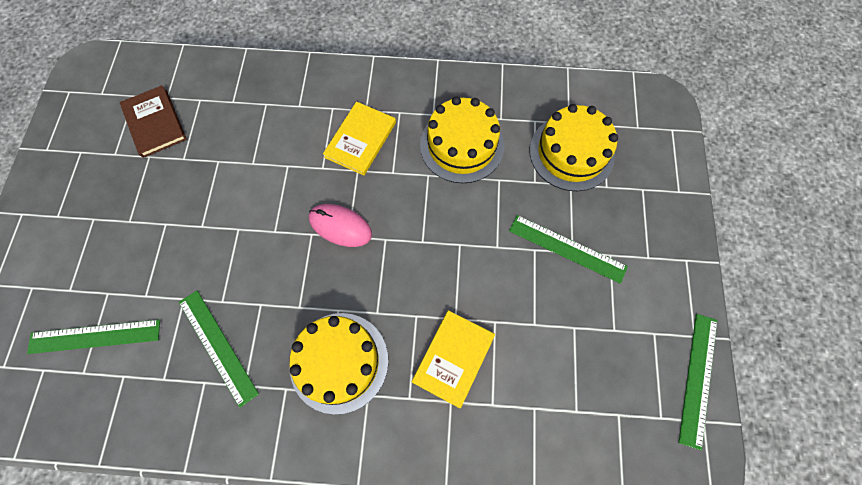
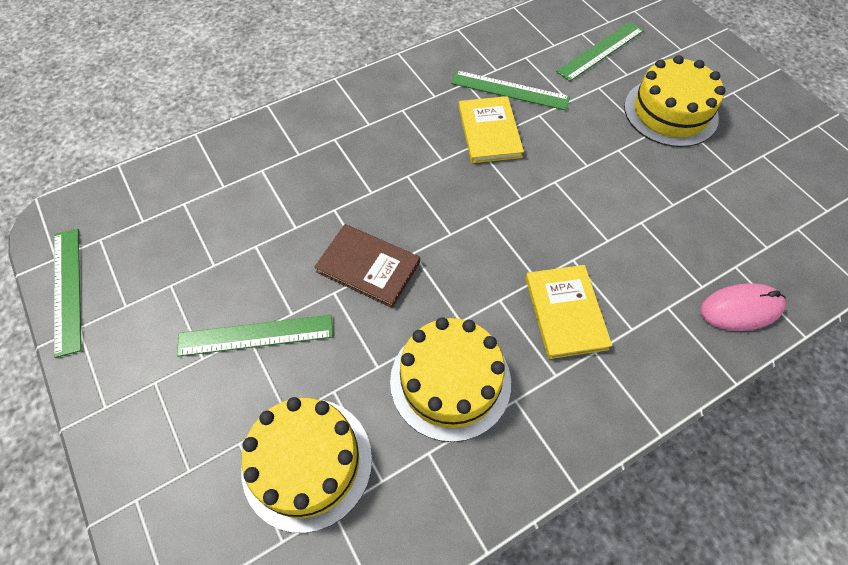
camera: 145 degrees right, 10 degrees down
brown book [120,85,187,158] -> brown book moved to [314,224,420,308]
yellow cake [289,313,388,414] -> yellow cake moved to [624,55,725,147]
pink mouse [309,204,372,247] -> pink mouse moved to [700,283,786,331]
yellow book [412,310,495,408] -> yellow book moved to [459,96,524,163]

